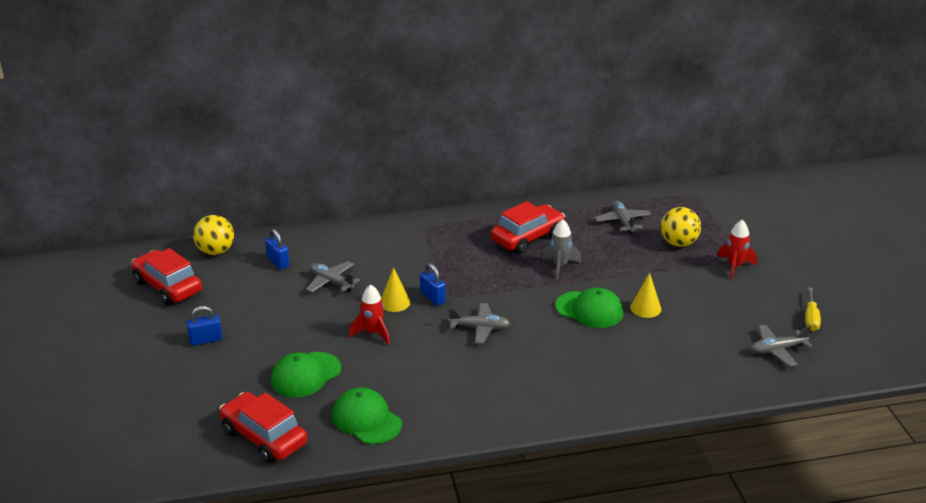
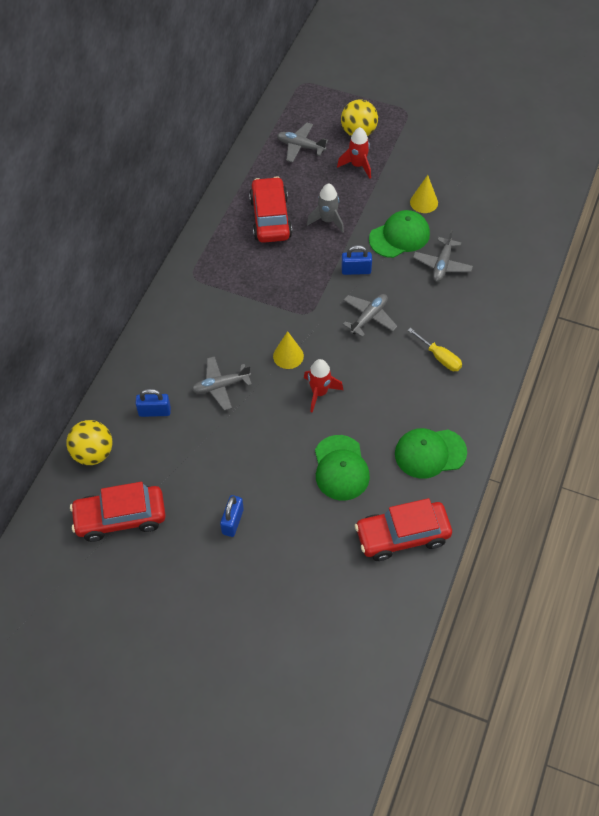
camera: 55 degrees left, 25 degrees up
blue padlock [420,263,446,306] -> blue padlock moved to [341,245,372,275]
red rocket [717,220,757,279] -> red rocket moved to [337,127,371,179]
grey plane [751,324,812,366] -> grey plane moved to [413,230,473,282]
yellow screwdriver [805,287,821,331] -> yellow screwdriver moved to [408,328,462,371]

